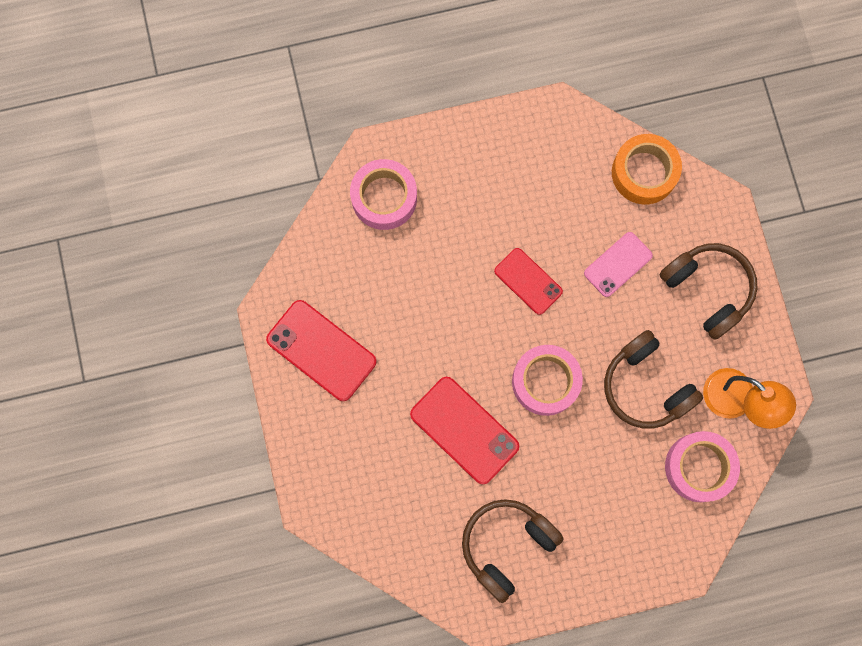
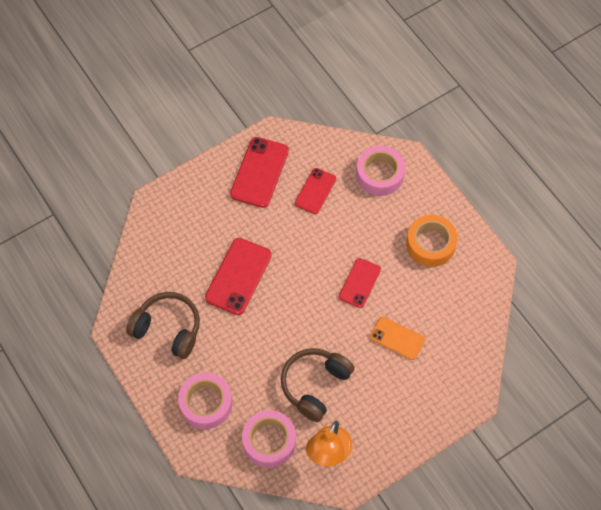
camera: 70 degrees right, 15 degrees down
pink tape [512,345,583,416] -> pink tape moved to [178,373,232,429]
pink phone [584,232,653,297] -> orange phone [370,317,425,360]
orange tape [612,134,682,204] -> orange tape moved to [406,215,458,267]
brown headphones [659,243,758,340] -> none
none -> red phone [295,168,336,214]

